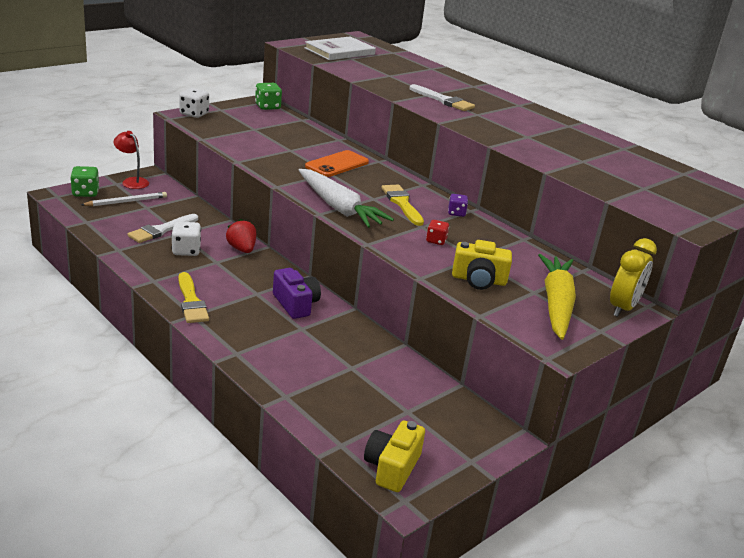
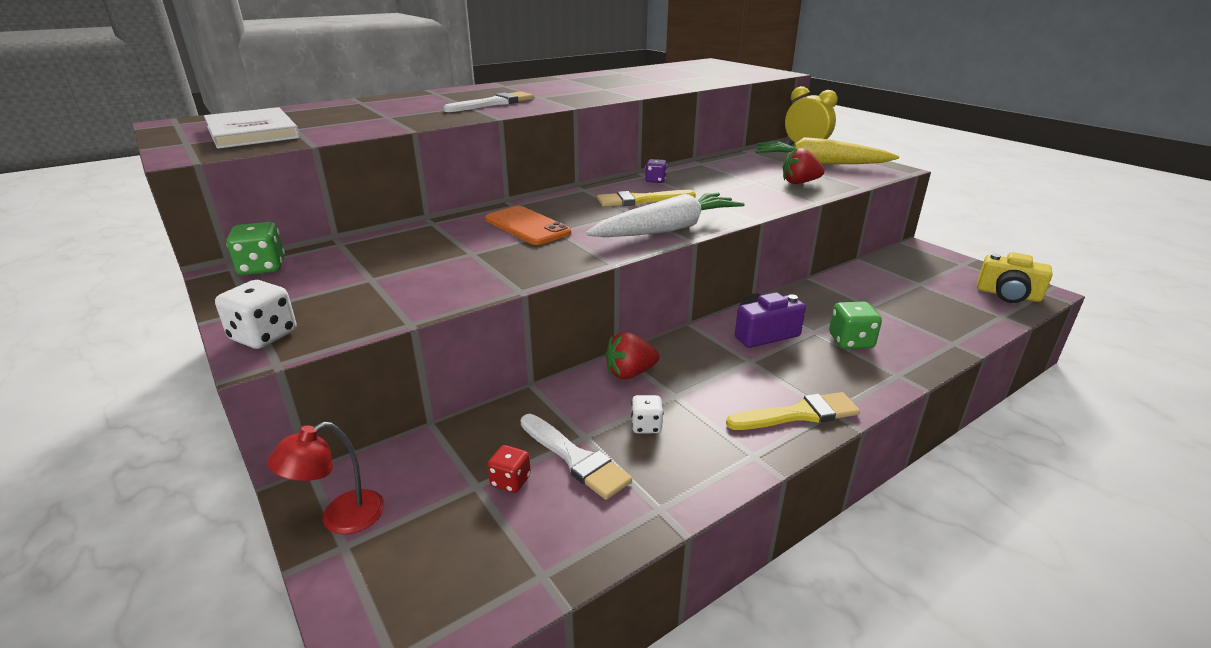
camera: 80 degrees left, 0 degrees up
green dice [70,166,99,197] -> green dice moved to [829,302,882,349]
white pencil [81,192,167,206] -> none
white dice [171,222,201,256] -> white dice [631,395,663,433], size x0.65
red dice [426,220,449,245] -> red dice moved to [487,445,531,493]
yellow camera [452,240,512,290] -> red strawberry [783,148,825,184]

